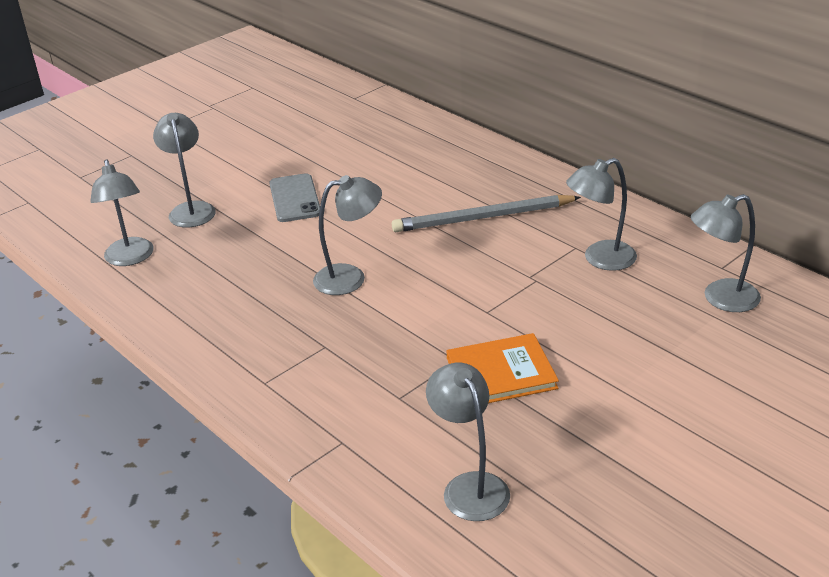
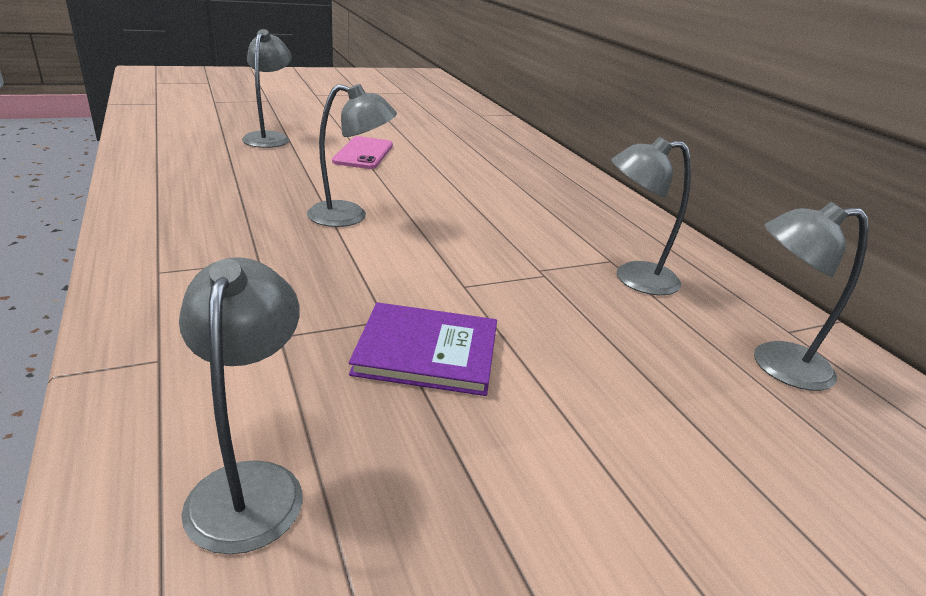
camera: 15 degrees right, 5 degrees down
grey lamp [90,160,154,266] -> none
grey phone [269,173,320,222] -> pink phone [332,136,393,169]
grey pencil [392,195,581,232] -> none
orange book [447,333,559,403] -> purple book [349,302,497,396]

